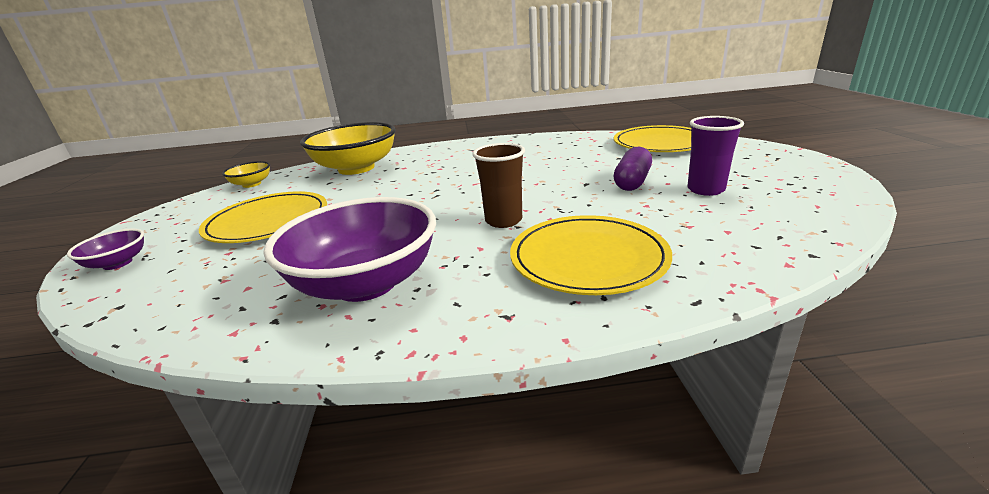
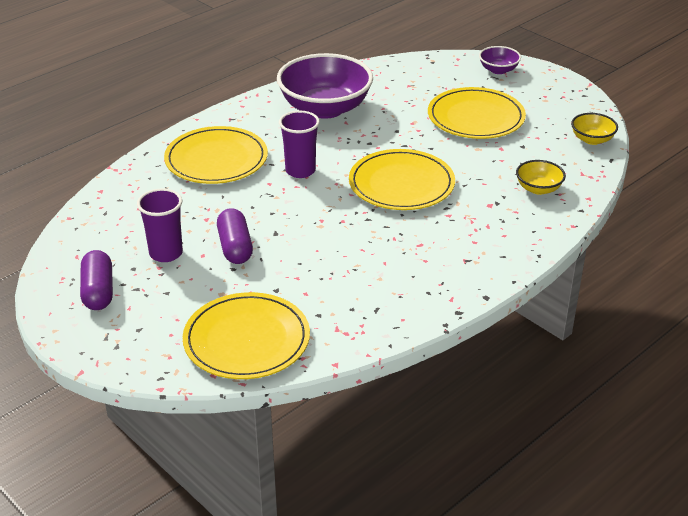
camera: 140 degrees right, 10 degrees up
yellow bowl [300,122,396,175] -> yellow bowl [516,160,566,195], size x0.46
brown cup [472,143,525,228] -> purple cup [279,111,320,178]
none -> purple capsule [80,250,113,310]
none -> yellow plate [349,149,455,210]

